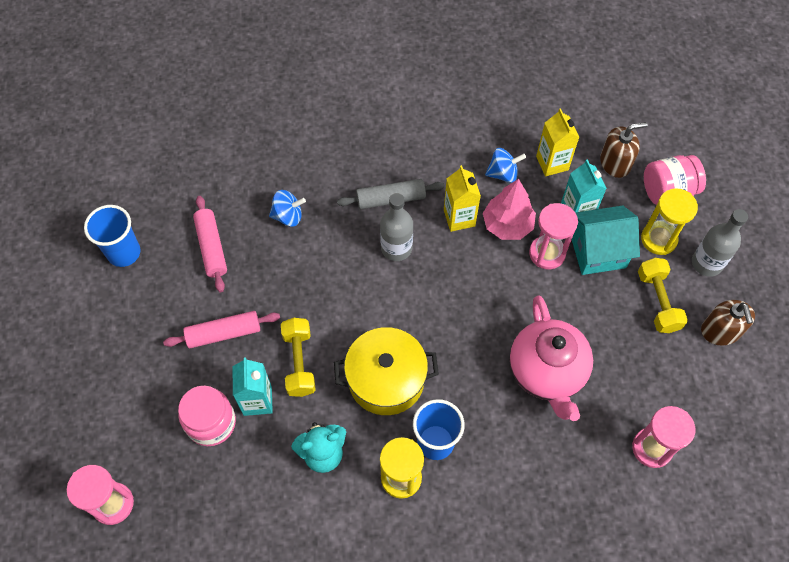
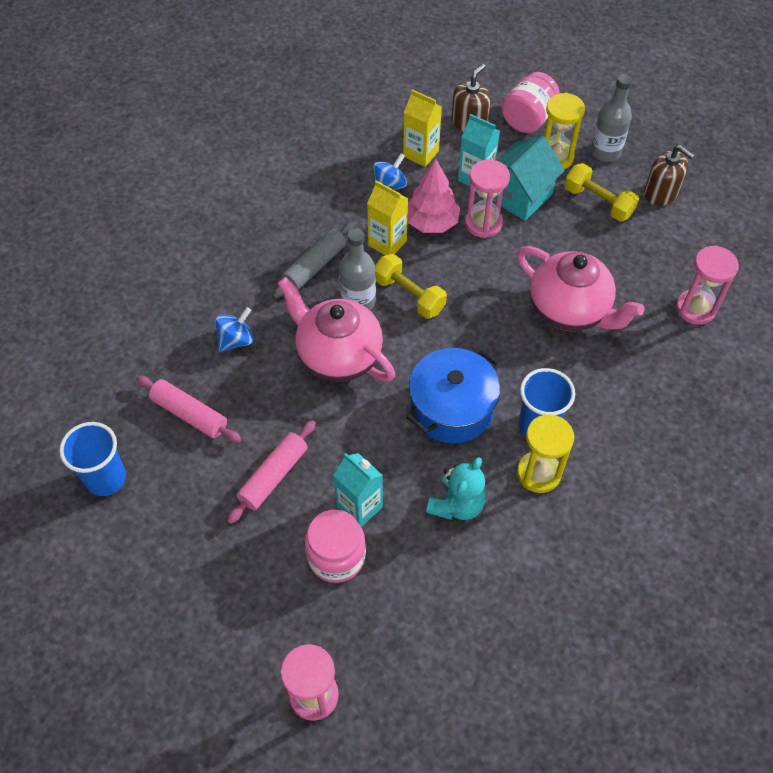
camera: 40 degrees left, 5 degrees down
yellow dumbbell [281,318,316,397] -> yellow dumbbell moved to [375,254,447,319]
yellow pot [334,327,439,415] -> blue pot [406,348,500,444]
none -> pink teapot [277,277,395,382]

